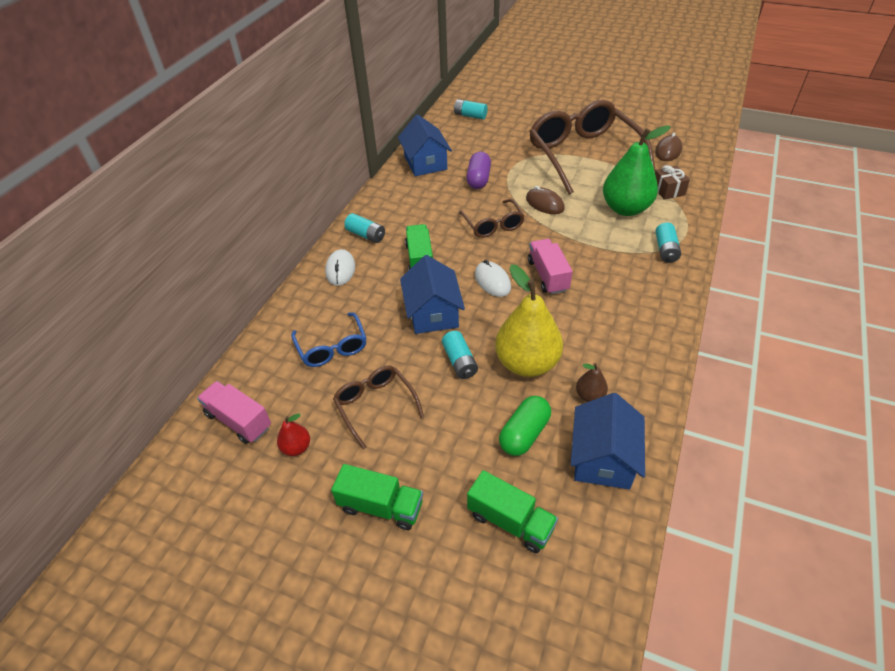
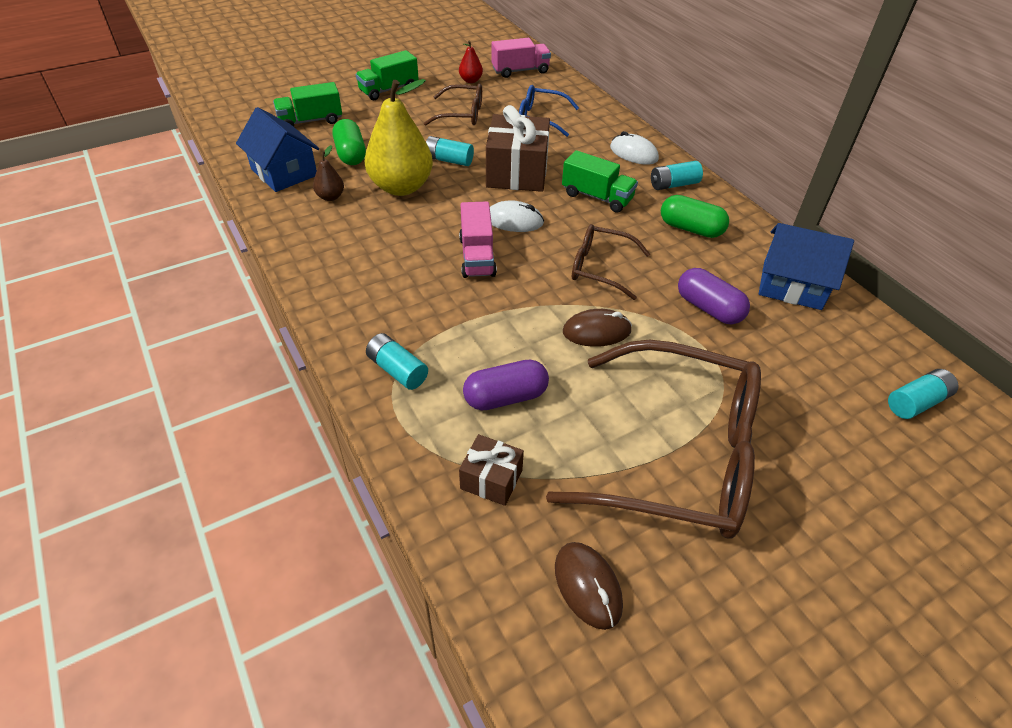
camera: 125 degrees right, 0 degrees up
blue house [400,255,465,334] -> brown gift [486,105,550,192]
pink truck [528,239,573,295] -> pink truck turned 60 degrees clockwise [459,202,497,278]
green pear [603,125,671,216] -> purple capsule [463,360,549,410]
none -> green capsule [661,195,729,238]

